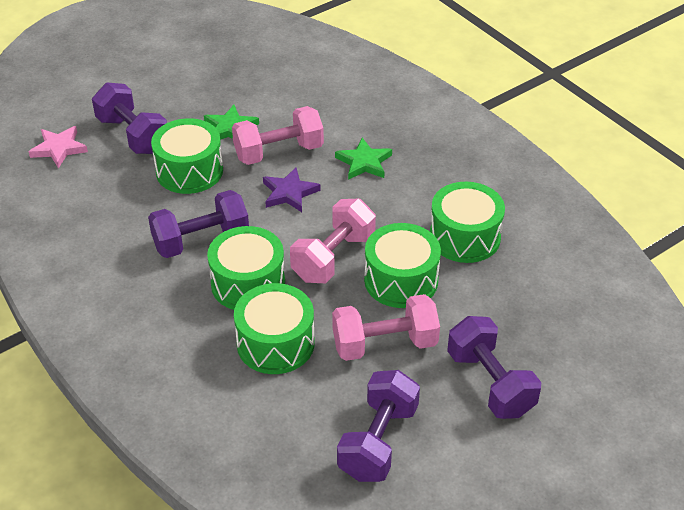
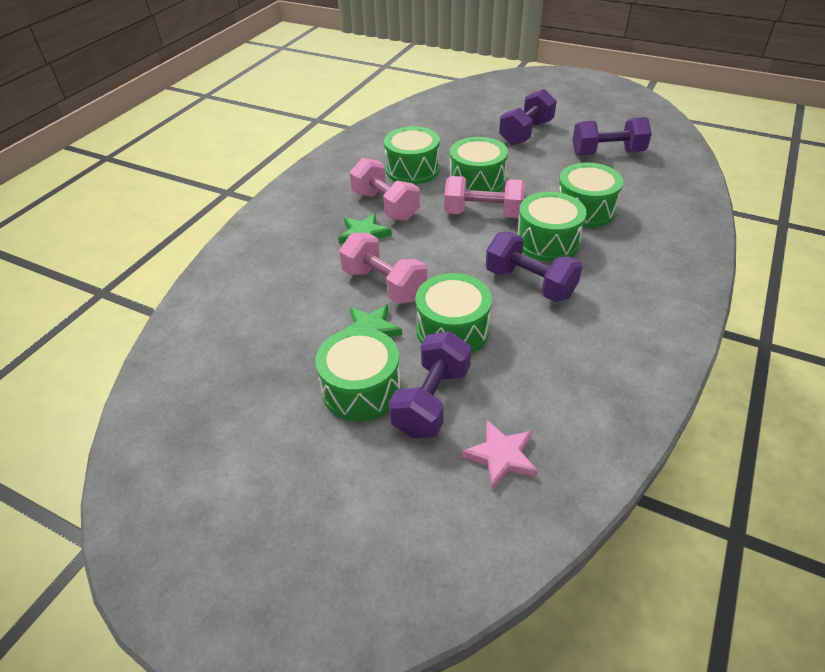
camera: 115 degrees left, 0 degrees up
purple star [263,167,321,212] -> none
pink dumbbell [332,294,440,361] -> pink dumbbell moved to [350,158,420,221]
none -> green drum [315,328,401,421]

